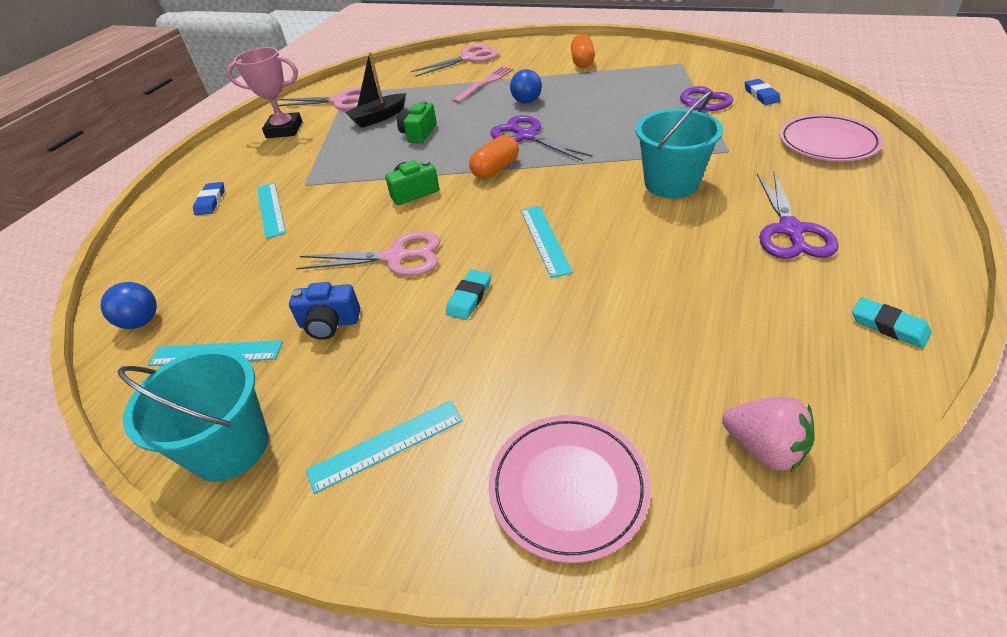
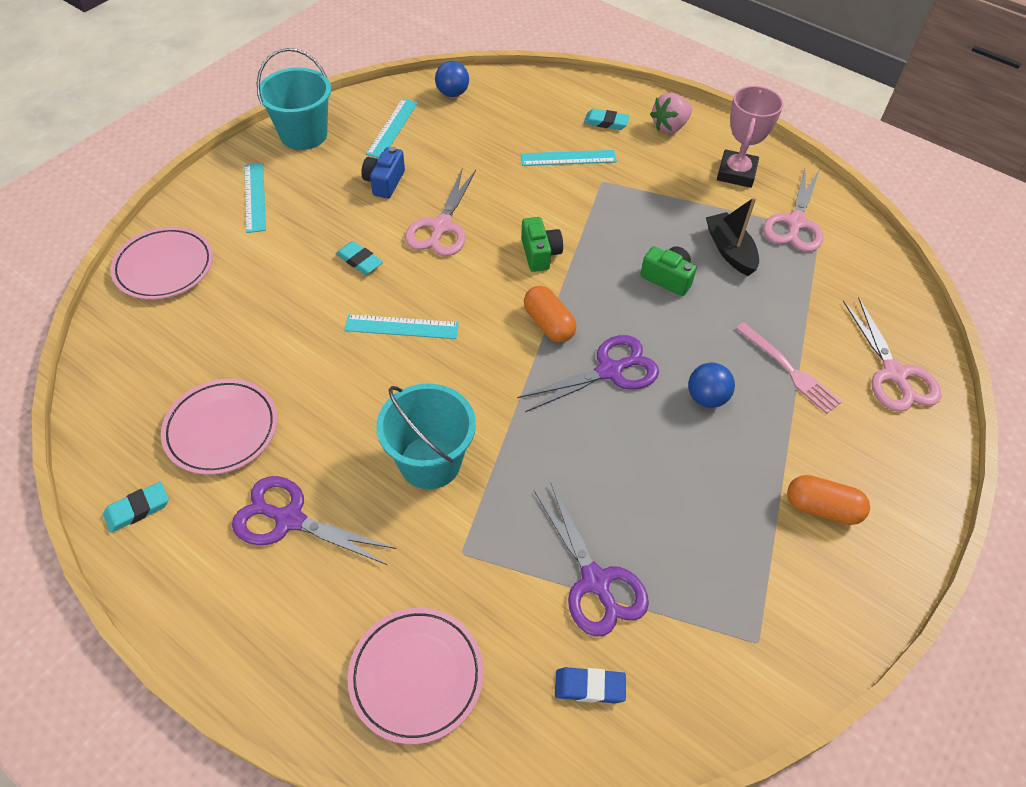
camera: 100 degrees right, 10 degrees up
blue eraser [193,182,225,215] -> turquoise eraser [584,109,630,130]
pink strawberry [722,397,815,472] -> pink strawberry moved to [650,93,692,133]
none -> pink plate [161,379,277,475]

